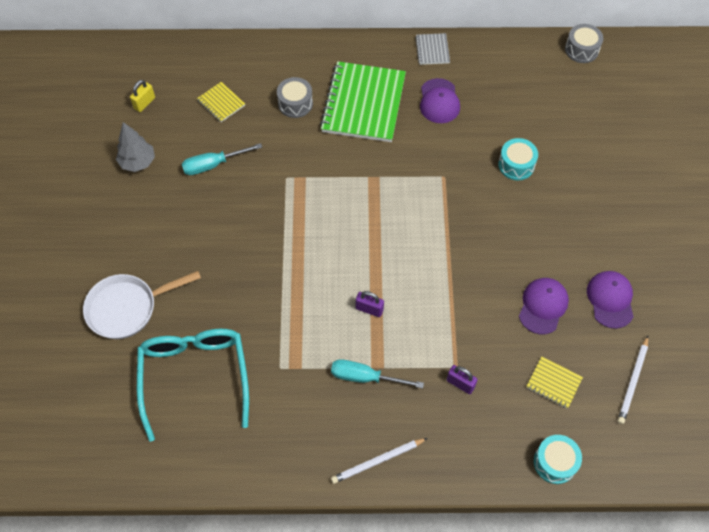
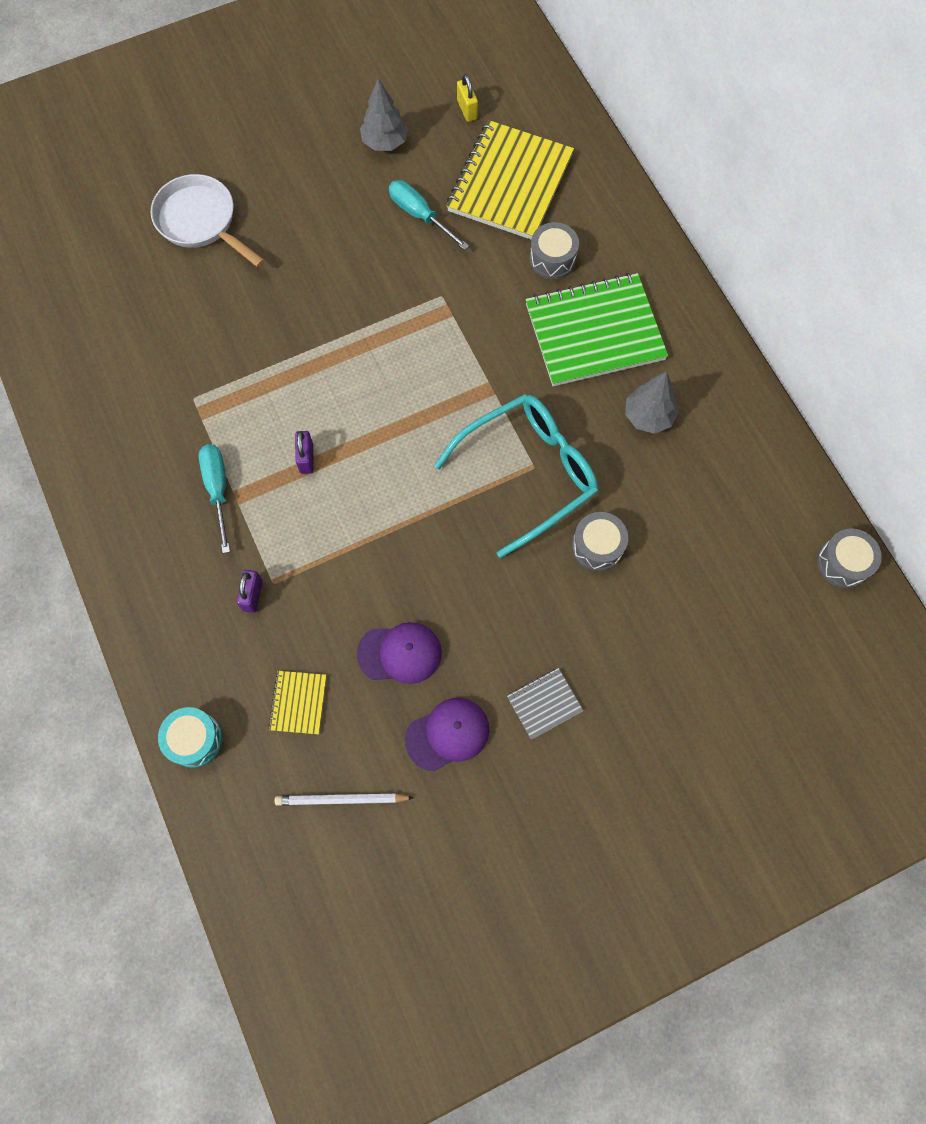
camera: 65 degrees right, 10 degrees up
yellow padlock [130,80,155,112] -> yellow padlock turned 60 degrees clockwise [457,74,478,122]
turquoise glasses [137,329,249,442] -> turquoise glasses moved to [434,394,598,558]
yellow notebook [197,82,245,122] -> yellow notebook [447,120,574,239], size x2.24
white pencil [331,438,428,484] -> none
grey notebook [415,33,450,65] -> grey notebook moved to [507,668,583,740]
purple cap [420,78,460,123] -> grey tree [625,371,679,434]
turquoise drum [498,138,538,180] -> grey drum [572,512,628,571]

